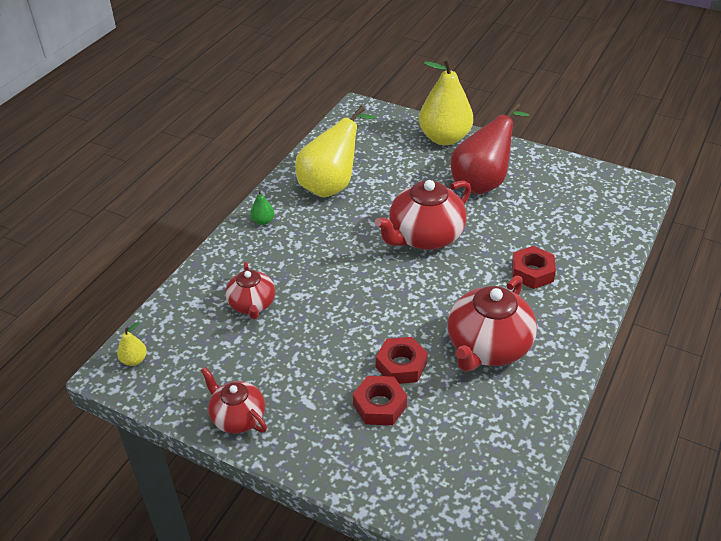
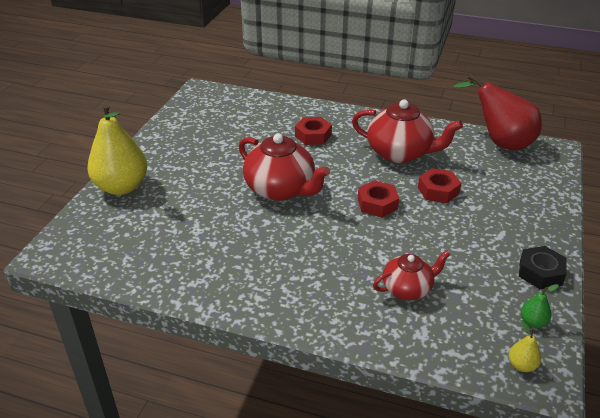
camera: 100 degrees left, 5 degrees down
red teapot [201,367,267,434] -> black nut [519,246,567,289]
green pear [250,190,275,225] -> green pear moved to [521,284,559,328]
yellow pear [295,106,377,198] -> none
red nut [353,376,407,425] -> red nut moved to [358,180,399,217]
red pear [451,103,529,194] -> red pear moved to [453,74,542,150]

